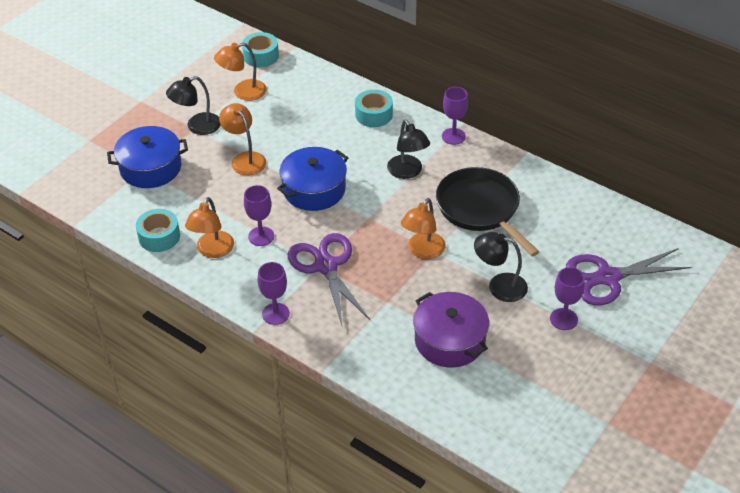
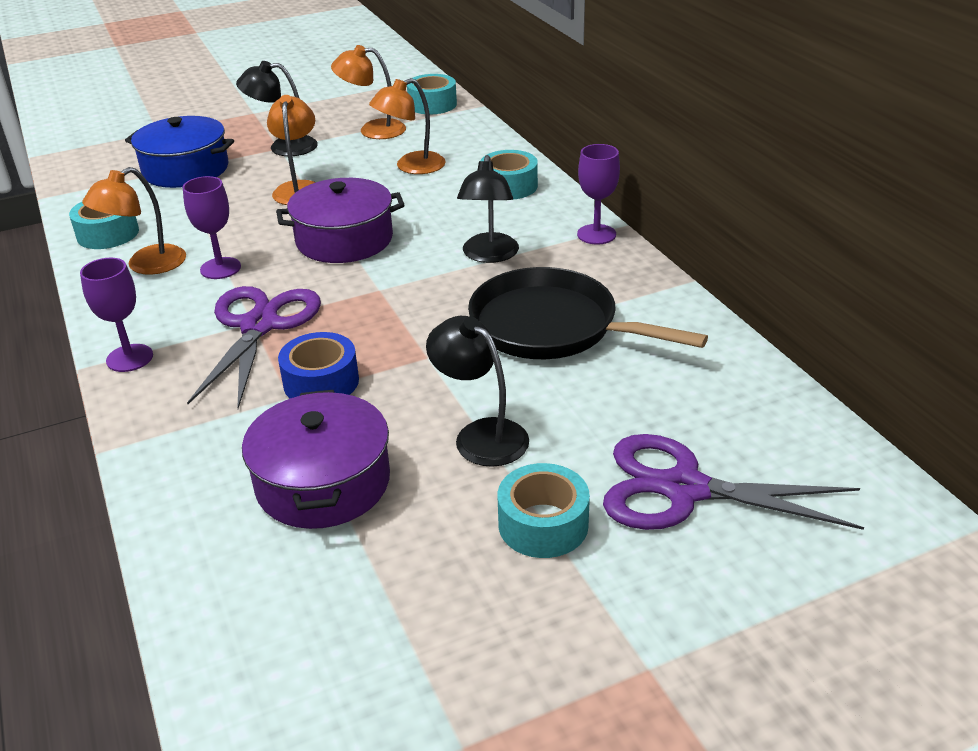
camera: 30 degrees right, 10 degrees down
blue pot [277,147,348,211] -> purple pot [276,178,405,263]
orange lamp [401,198,446,259] -> orange lamp moved to [369,78,446,174]
black pan [436,167,539,256] -> black pan turned 60 degrees counterclockwise [468,267,708,359]
purple goblet [550,267,585,330] -> turquoise tape [498,463,590,558]
none -> blue tape [278,332,359,398]

